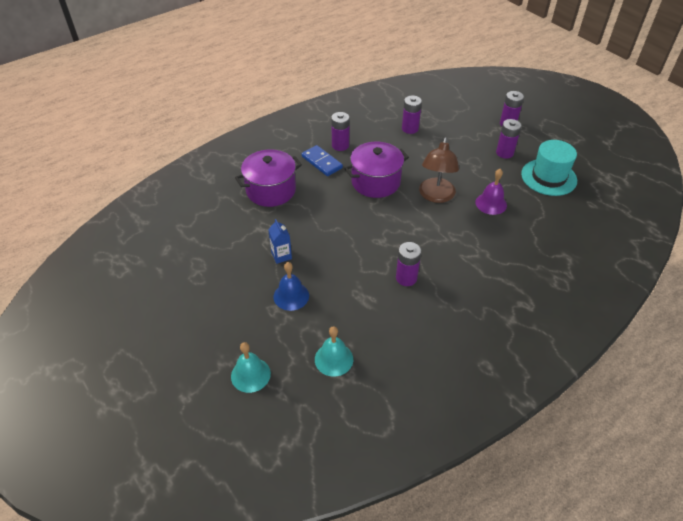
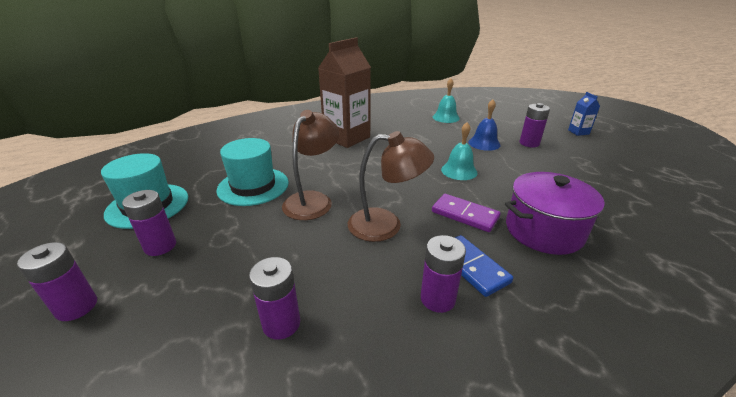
camera: 170 degrees left, 15 degrees down
turquoise bell [231,342,271,393] -> turquoise bell moved to [441,122,478,180]
blue carton [268,219,292,264] -> blue carton moved to [568,92,600,136]
purple pot [344,142,409,198] -> brown lamp [348,131,434,242]
purple battery [396,242,421,286] -> purple battery moved to [520,103,550,147]
purple bell [475,169,507,215] -> turquoise hat [216,138,289,206]
none -> brown carton [318,37,371,148]
none -> purple domino [432,194,501,232]

